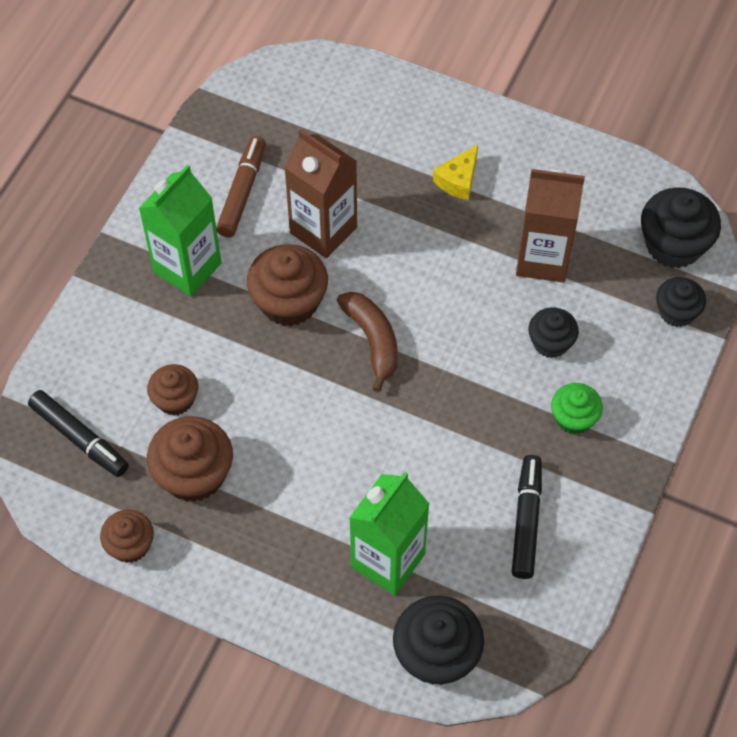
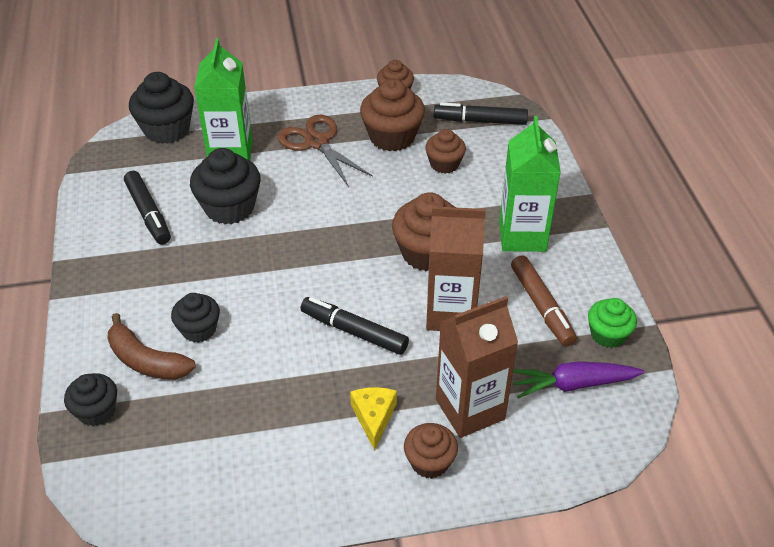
camera: 145 degrees right, 15 degrees down
brown banana [337,292,398,392] -> brown banana moved to [107,313,196,380]
brown carton [516,168,585,283] -> brown carton moved to [436,296,518,438]
green cupcake [551,383,603,434] -> green cupcake moved to [588,298,637,348]
black cupcake [641,187,721,268] -> black cupcake moved to [190,148,260,224]
none -> brown scissors [277,115,373,187]
none -> black marker [300,297,409,355]
none -> brown cupcake [404,423,458,479]
none -> purple carrot [513,361,644,398]

